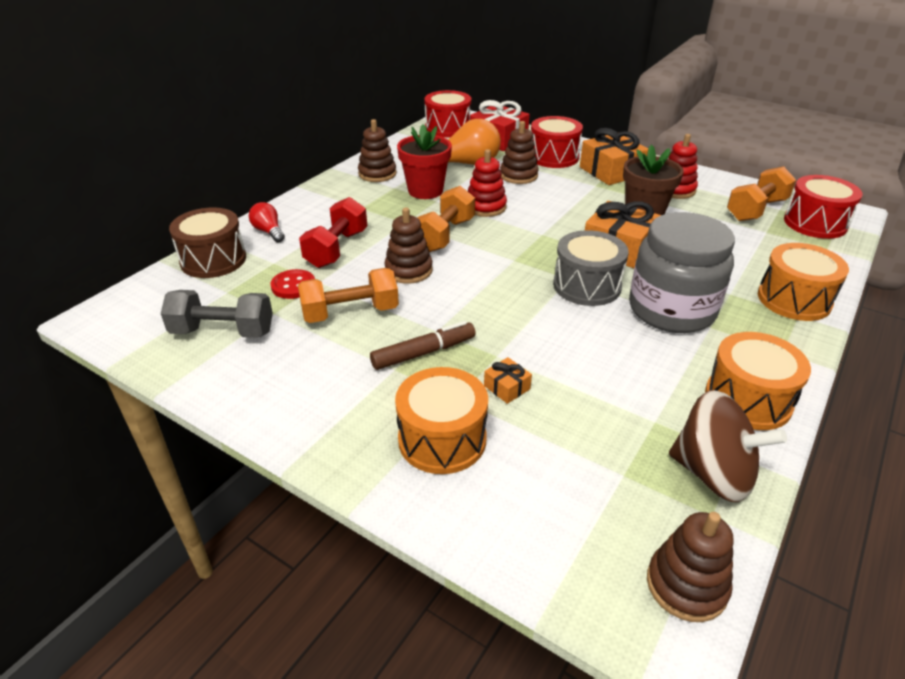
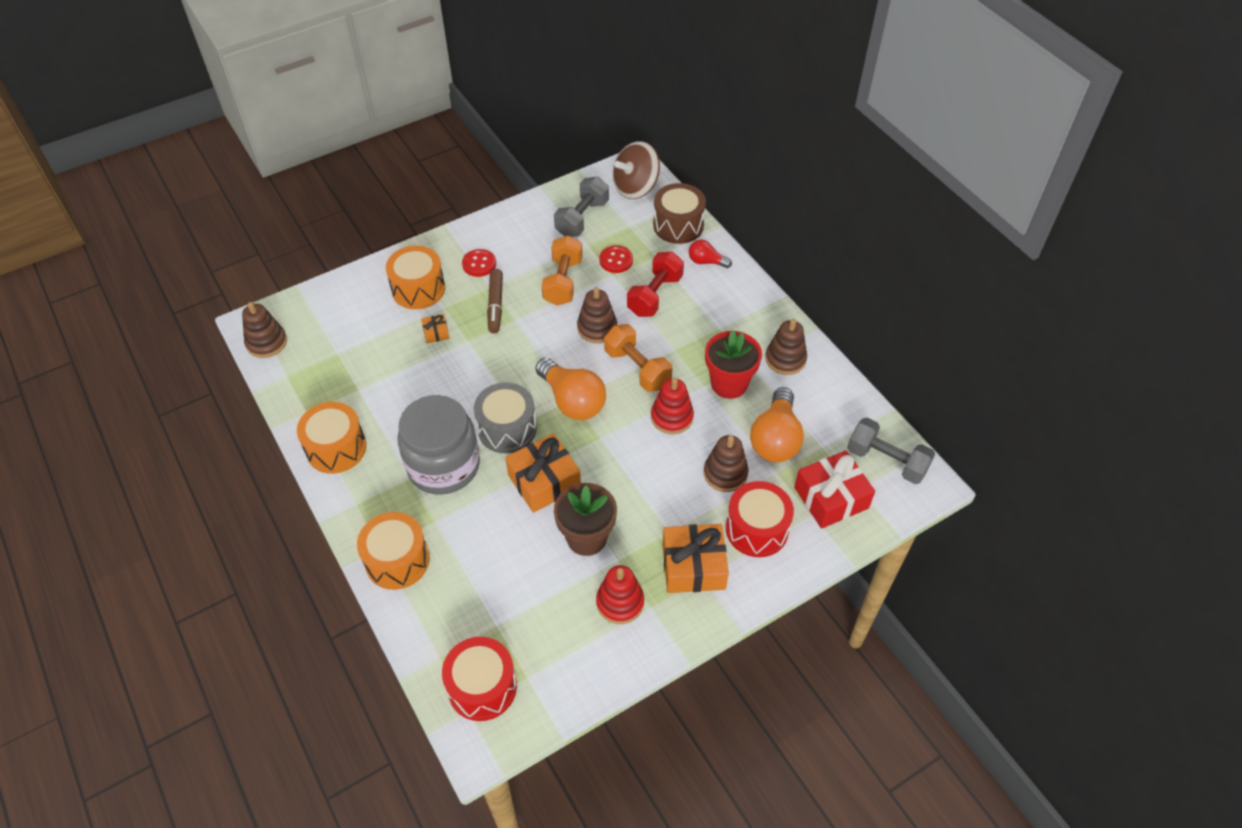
camera: 115 degrees right, 15 degrees up
red light bulb [249,202,285,243] -> red light bulb turned 150 degrees counterclockwise [689,240,732,268]
red dumbbell [299,197,367,268] -> red dumbbell turned 75 degrees clockwise [627,251,684,317]
red drum [424,90,471,138] -> grey dumbbell [847,418,935,484]
brown spinning top [669,390,787,502] -> brown spinning top moved to [613,141,660,199]
orange dumbbell [727,166,796,221] -> none
none -> red button [462,249,496,277]
none -> orange light bulb [535,358,606,420]

